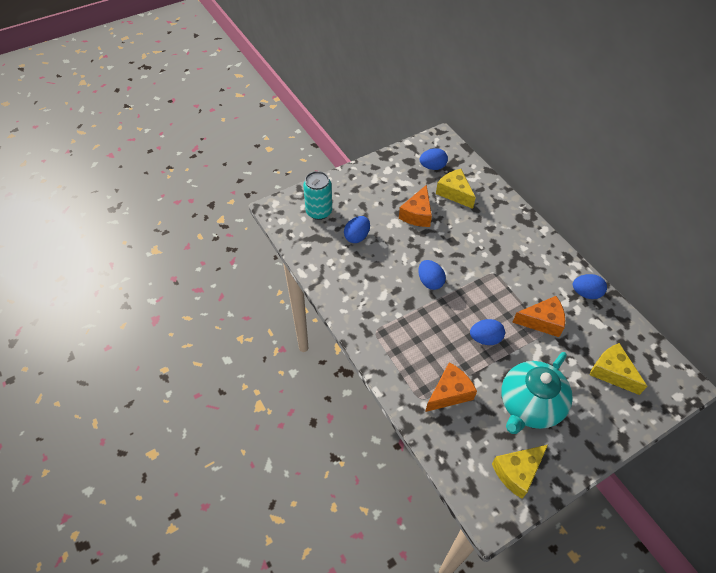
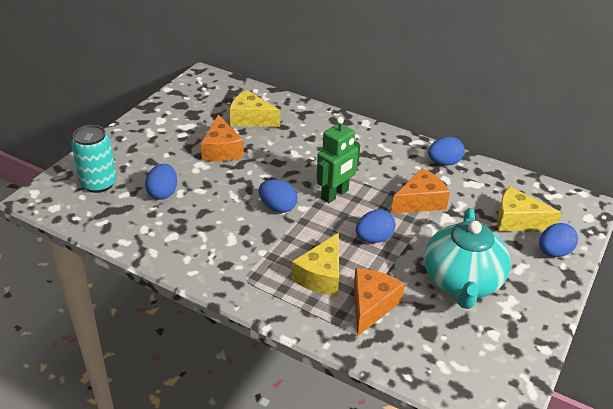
camera: 30 degrees left, 15 degrees down
blue egg [420,148,448,170] -> blue egg moved to [539,223,578,257]
yellow cheese [492,445,548,499] -> yellow cheese moved to [292,233,339,296]
none -> green robot [316,117,360,203]

